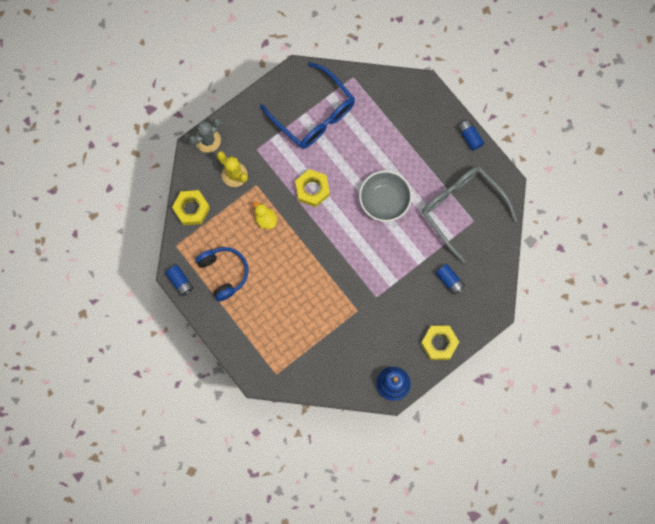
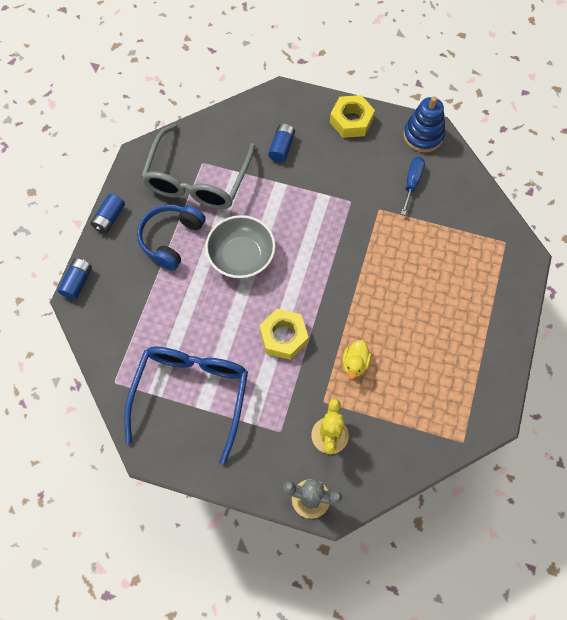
camera: 125 degrees left, 10 degrees down
blue battery [165,265,194,296] -> blue battery moved to [58,258,92,300]
yellow nut [172,190,210,225] -> none
blue headphones [195,247,249,302] -> blue headphones moved to [137,204,206,271]
none -> blue screwdriver [401,157,425,215]

